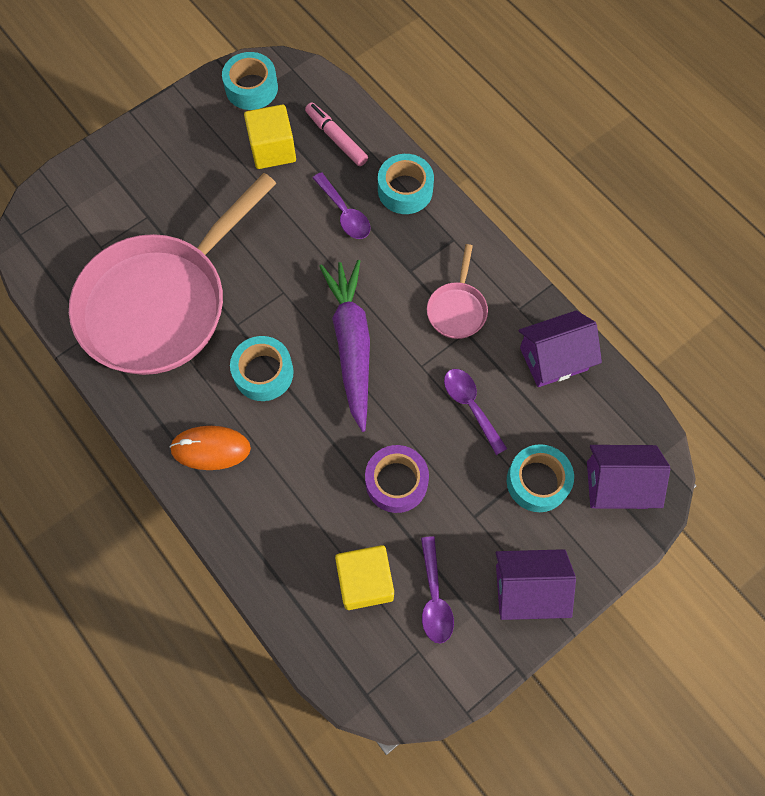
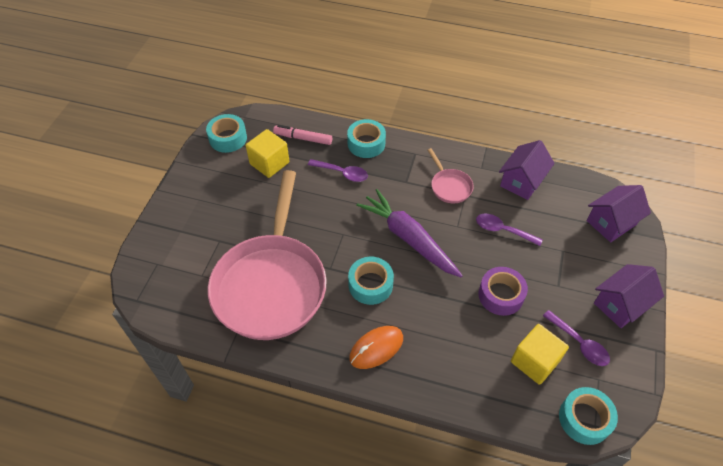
camera: 35 degrees left, 15 degrees down
turquoise tape [507,444,574,512] -> turquoise tape moved to [559,387,618,445]

